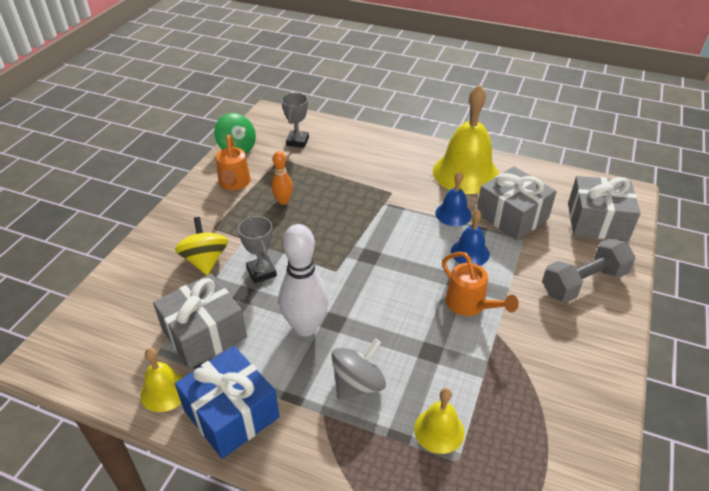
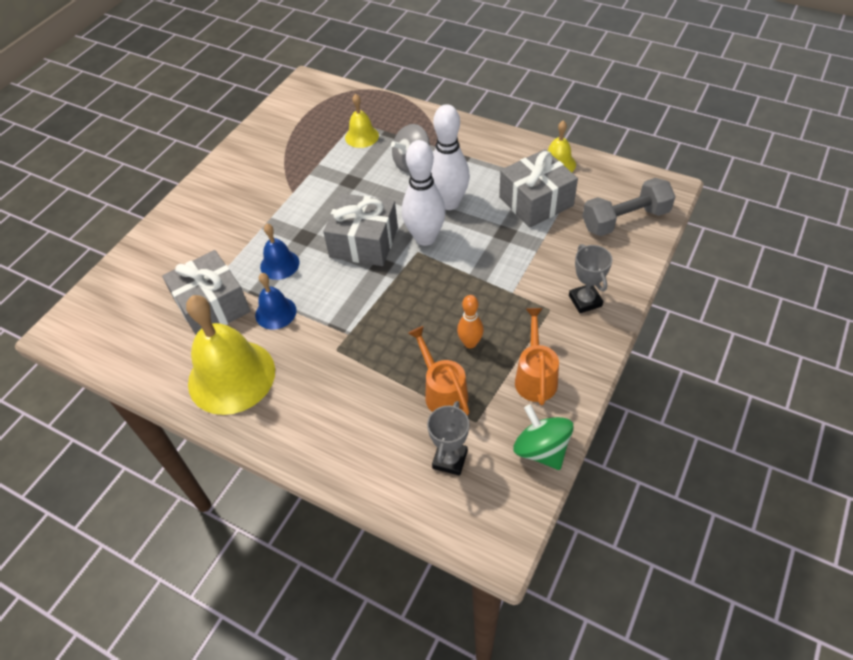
camera: 170 degrees left, 10 degrees up
yellow spinning top [175,217,228,275] -> none
blue gift [175,346,280,459] -> none
grey trophy [238,216,277,283] -> grey trophy moved to [569,244,612,313]
orange watering can [442,252,519,316] -> orange watering can moved to [408,326,469,416]
grey dumbbell [542,238,636,302] -> grey dumbbell moved to [582,178,675,236]
grey gift [568,176,641,241] -> grey gift moved to [323,193,398,266]
none -> white bowling pin [402,140,446,246]

